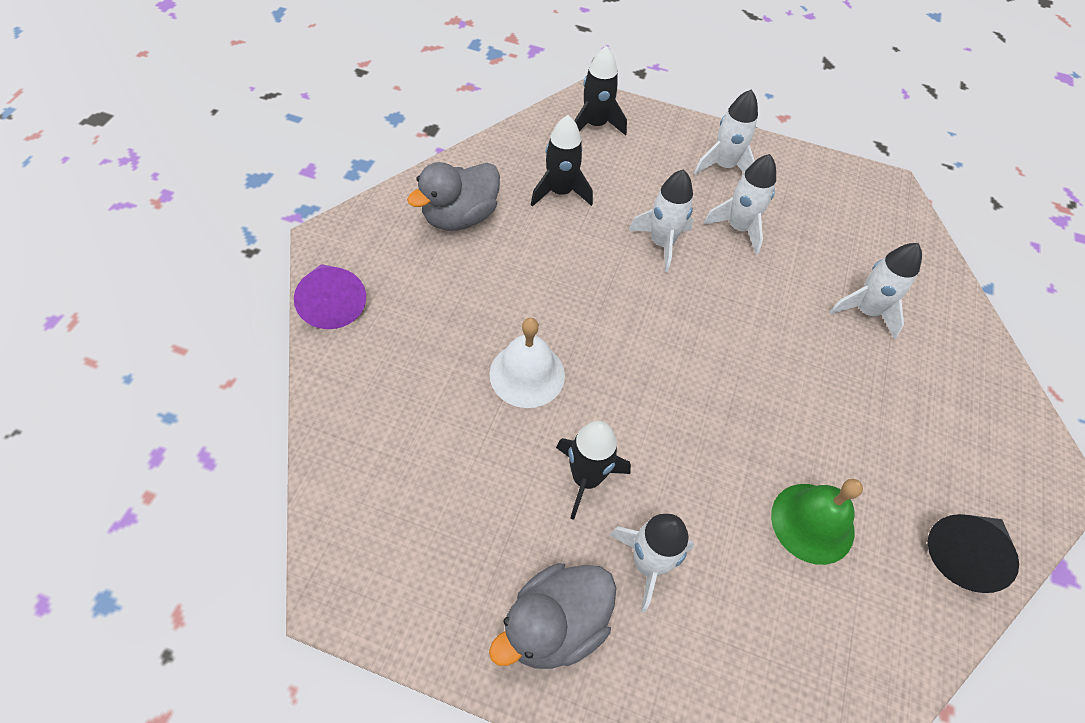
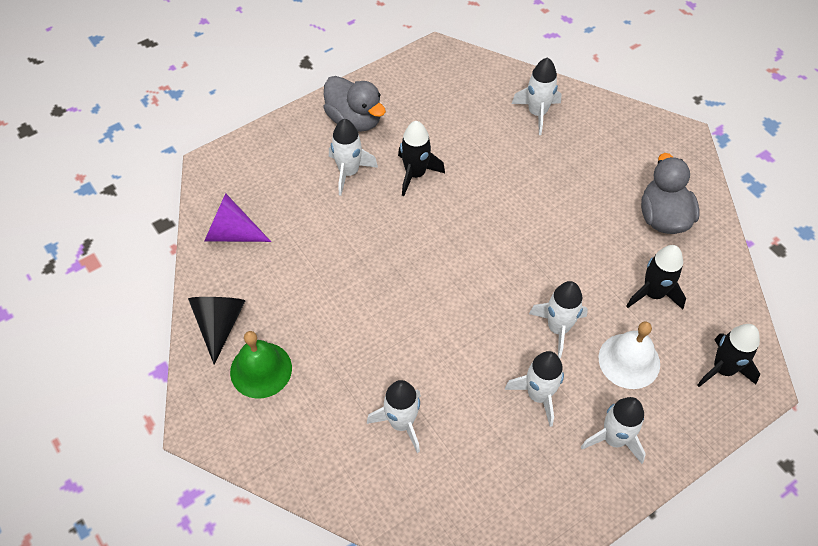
camera: 130 degrees right, 0 degrees up
purple cone [294,264,366,329] -> purple cone moved to [204,193,271,242]
grey duck [489,563,616,669] -> grey duck turned 135 degrees clockwise [324,76,386,132]
white bell [490,318,565,408] -> white bell moved to [599,321,660,389]
green bell [771,479,863,565] -> green bell moved to [230,331,292,399]
none -> white rocket [512,57,562,135]

